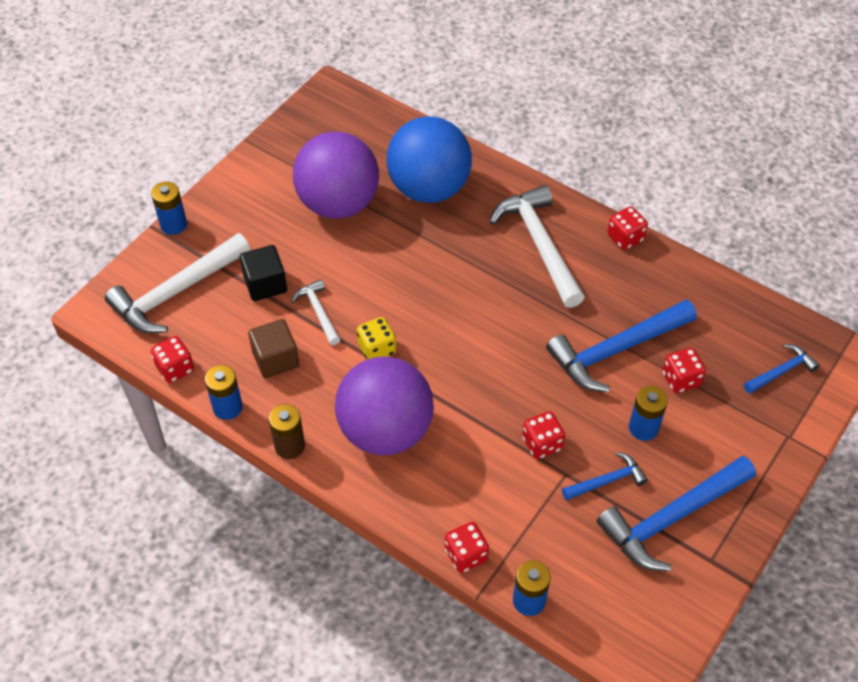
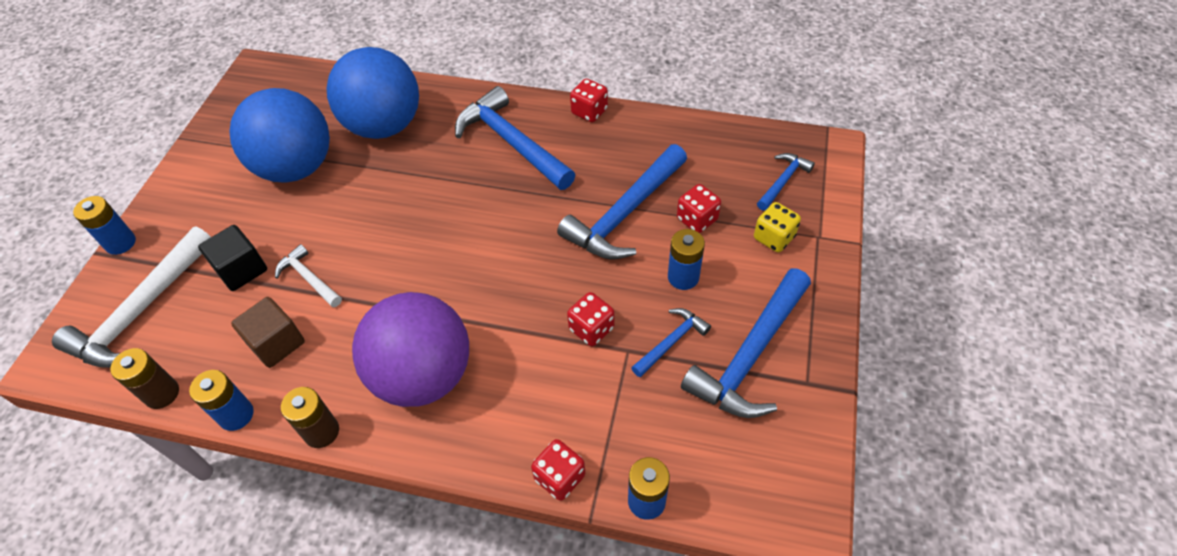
camera: 20 degrees left, 0 degrees up
red dice [151,336,194,383] -> brown battery [110,348,179,409]
purple ball [293,131,379,219] -> blue ball [230,88,330,183]
yellow dice [357,317,396,359] -> yellow dice moved to [754,202,801,252]
white hammer [490,185,585,308] -> blue hammer [455,86,576,190]

